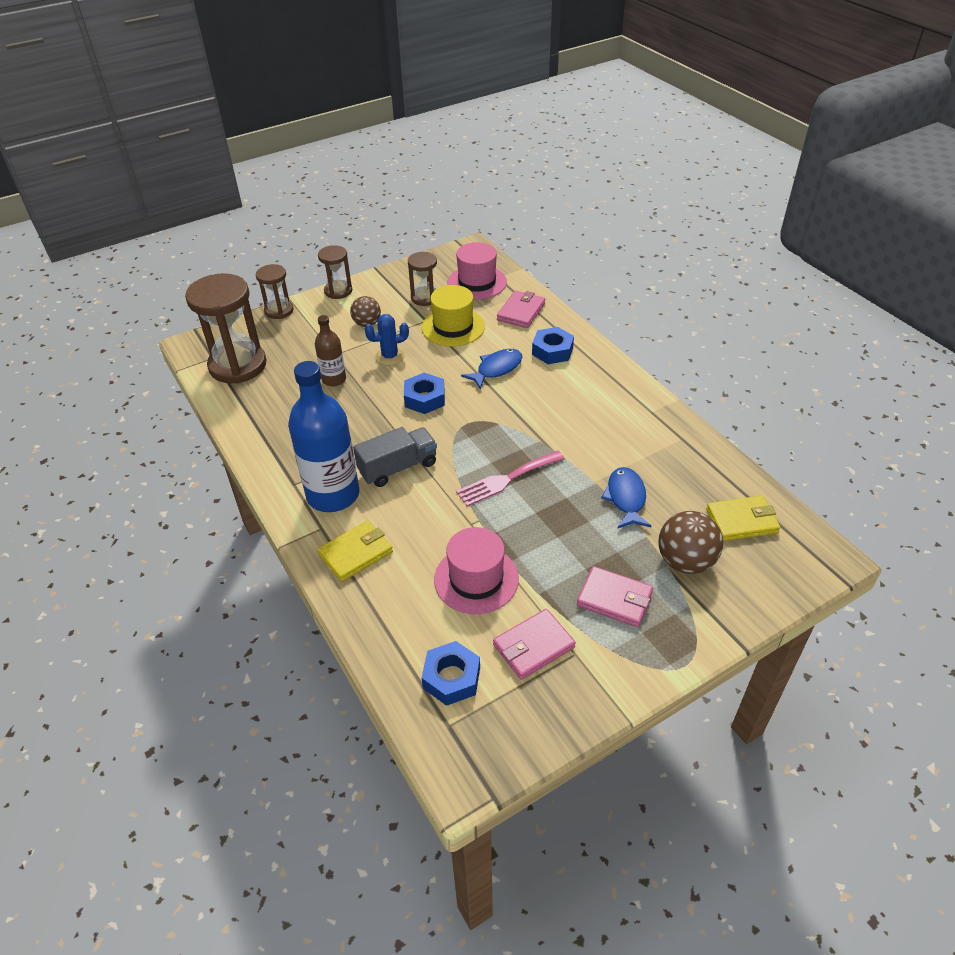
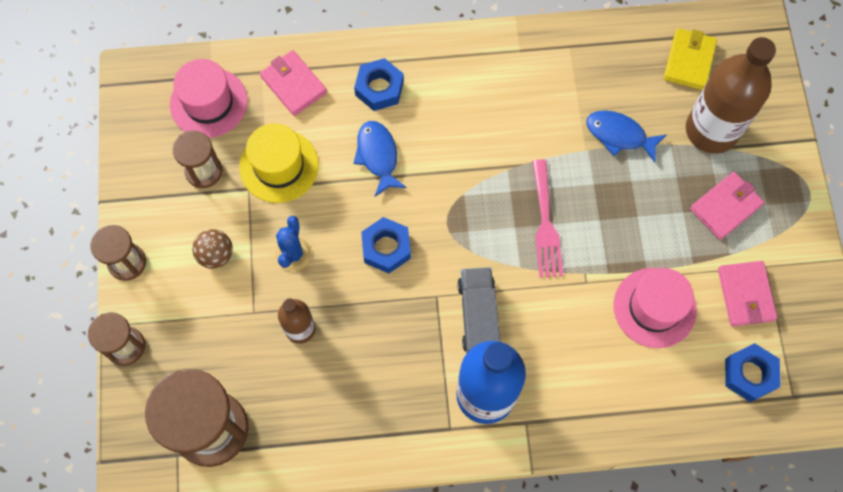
camera: 65 degrees left, 25 degrees up
yellow wallet [318,521,393,582] -> none
brown ball [658,511,723,574] -> brown bottle [686,37,776,154]

